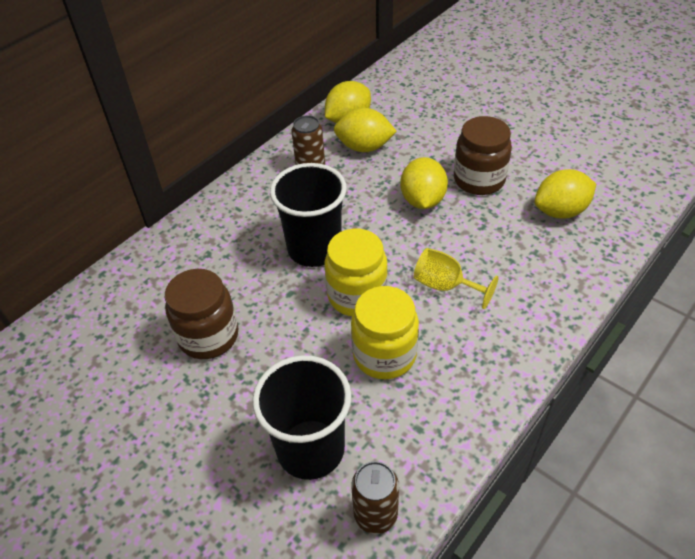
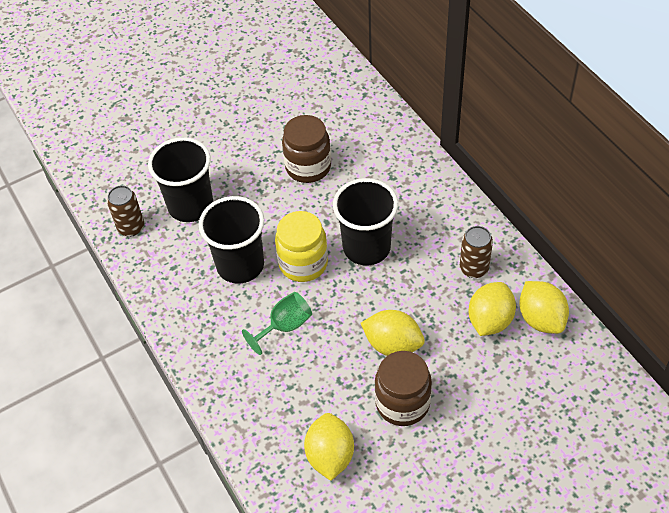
camera: 110 degrees right, 5 degrees up
yellow jar [351,286,419,379] -> black cup [199,196,264,284]
yellow goblet [414,248,499,309] -> green goblet [242,292,312,355]

